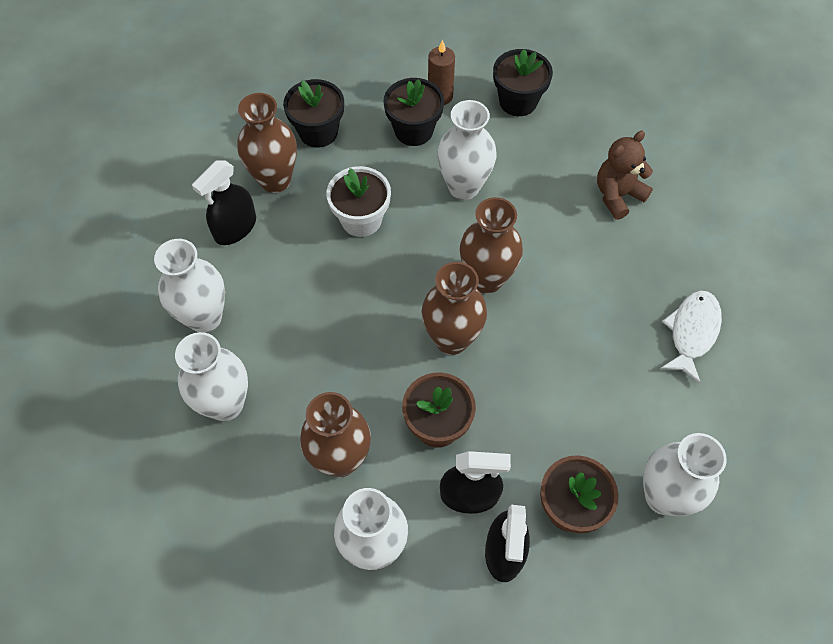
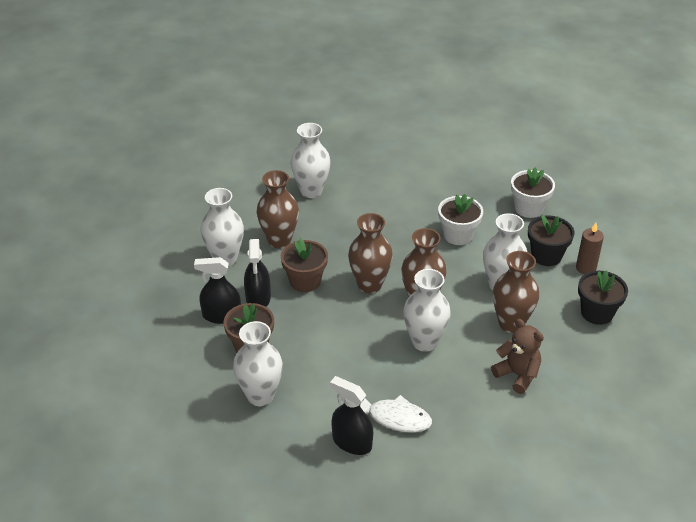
camera: 85 degrees right, 20 degrees down
white vase [154,239,225,333] -> white vase moved to [403,269,451,352]
black spray bottle [192,160,256,245] -> black spray bottle moved to [330,376,373,455]
brown vase [237,93,297,193] -> brown vase moved to [493,251,539,333]
black flower pot [283,79,344,148] -> white flower pot [511,167,555,218]

